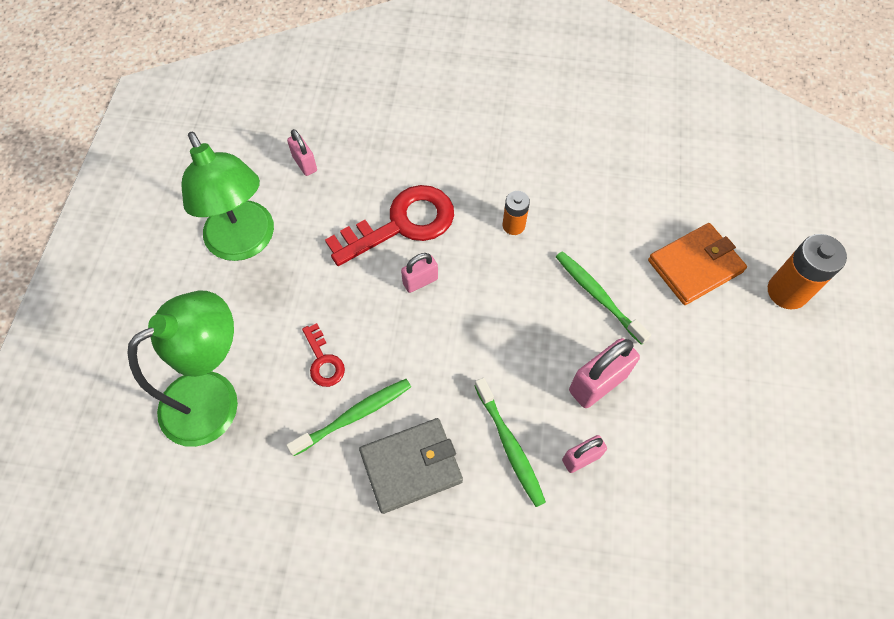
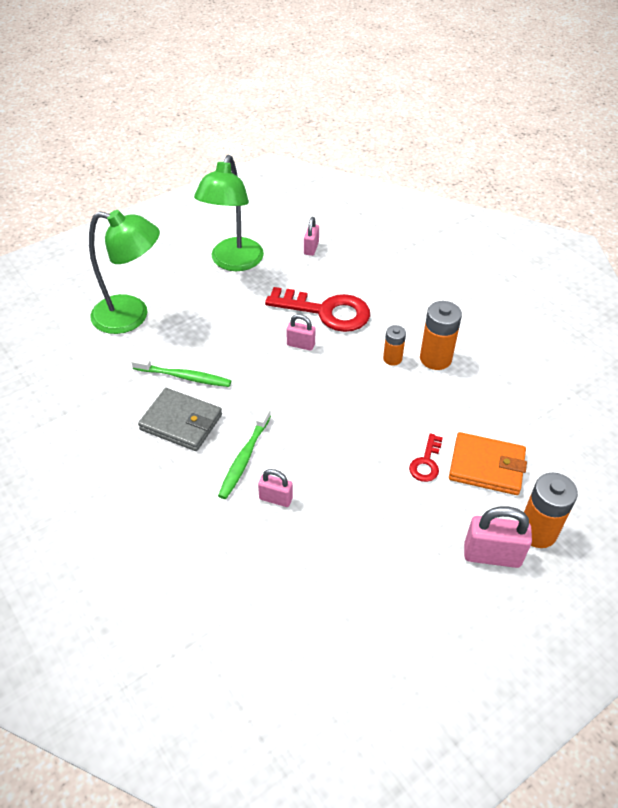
camera: 45 degrees right, 15 degrees down
red key [302,323,345,387] -> red key moved to [409,433,443,482]
green toothbrush [556,251,651,345] -> none
pink padlock [569,338,640,408] -> pink padlock moved to [464,506,532,568]
none -> orange battery [420,301,462,370]

